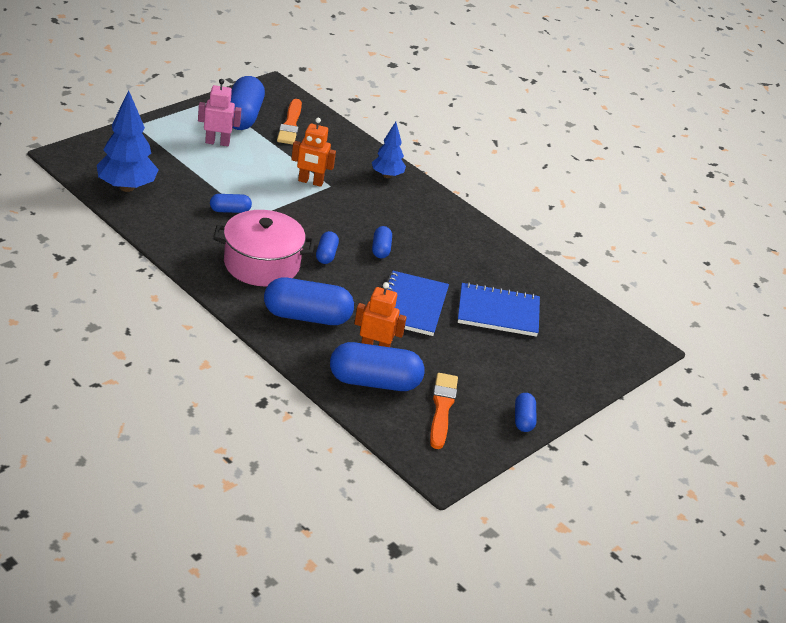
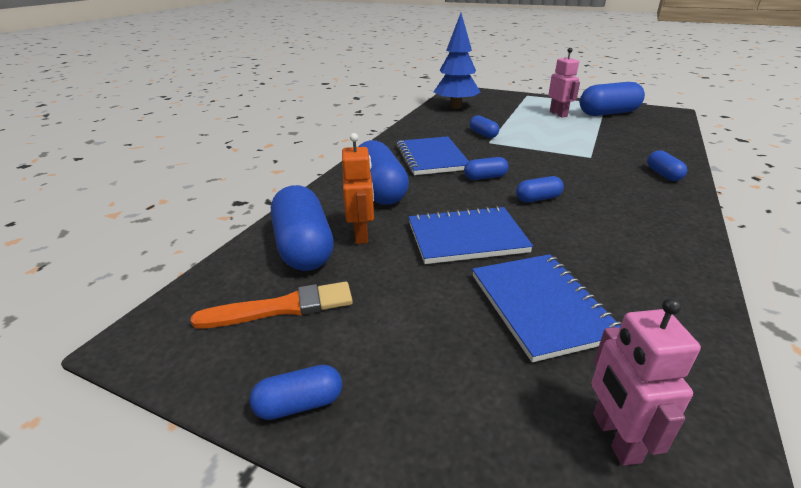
camera: 75 degrees right, 5 degrees down
pink pot [213,210,315,286] -> blue notebook [397,136,469,175]
orange brush [277,99,302,145] -> none
orange robot [291,118,336,187] -> none
blue tree [372,122,406,178] -> blue capsule [647,150,687,181]
none -> pink robot [591,298,701,466]

